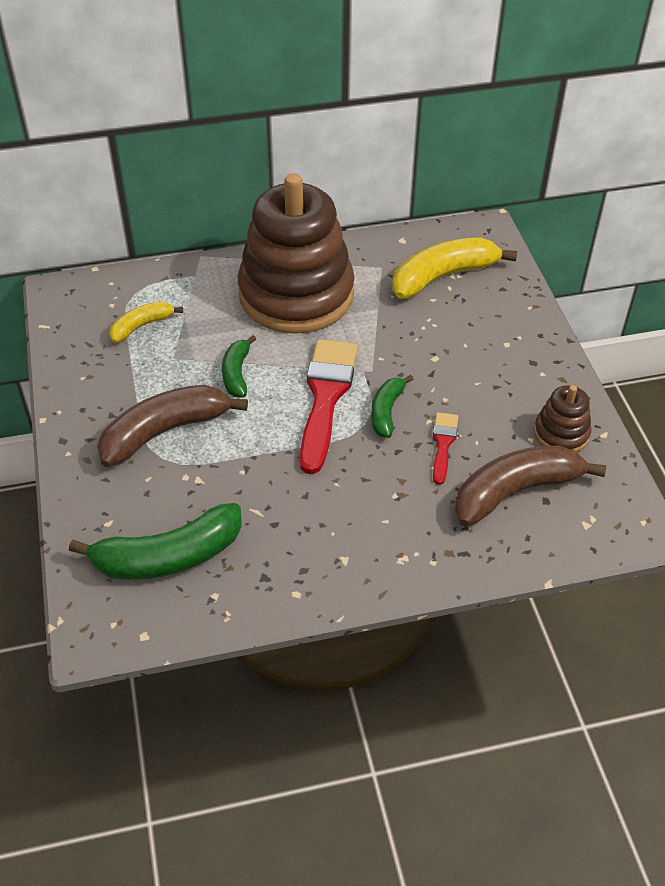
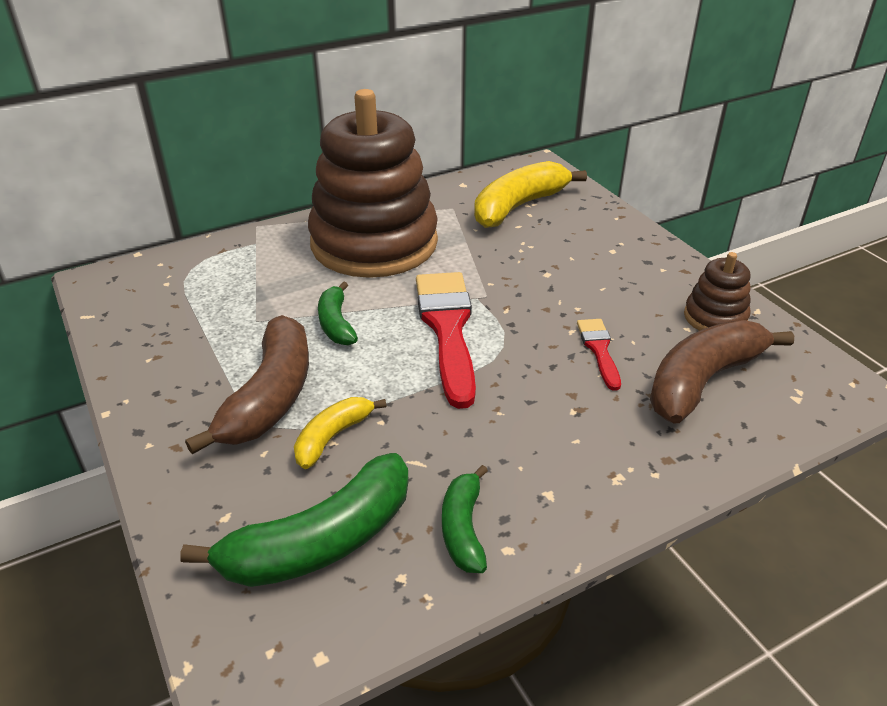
camera: 15 degrees left, 10 degrees down
brown banana [97,385,248,467] -> brown banana turned 150 degrees clockwise [185,315,309,454]
yellow banana [109,301,183,343] -> yellow banana moved to [294,397,387,469]
green banana [371,375,414,438] -> green banana moved to [442,465,488,573]

